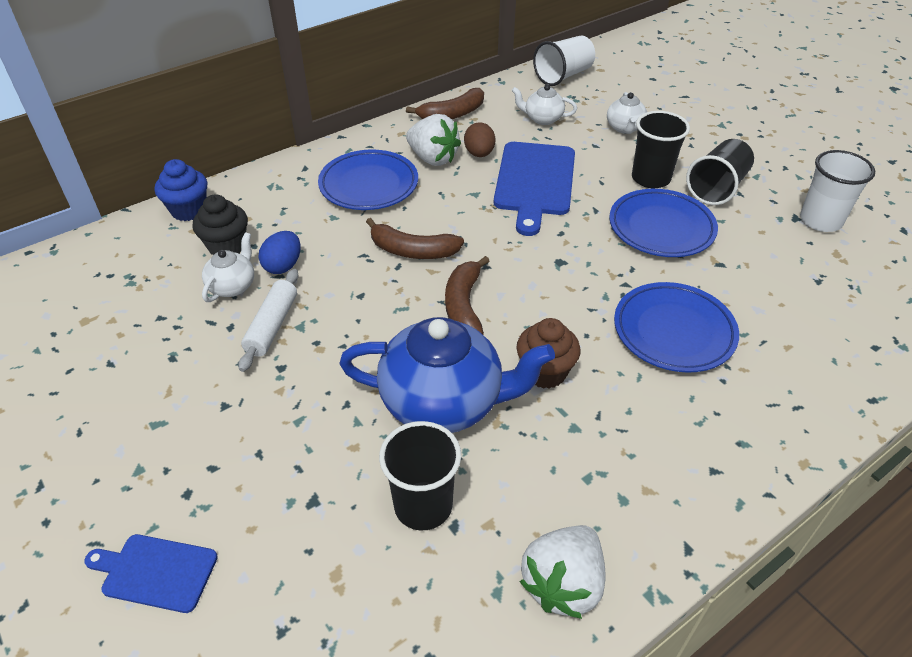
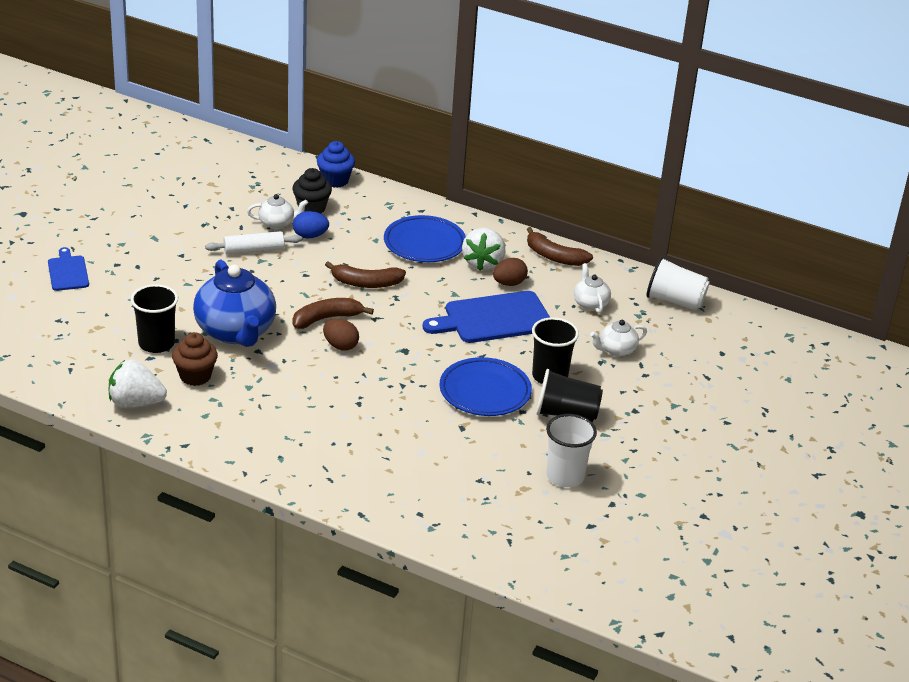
camera: 60 degrees right, 10 degrees down
brown banana [366,218,464,259] -> brown banana turned 75 degrees counterclockwise [325,261,406,288]
brown cupcake [517,318,580,389] -> brown cupcake moved to [172,332,218,386]
blue plate [614,282,739,373] -> none
none -> brown egg [323,319,359,351]

